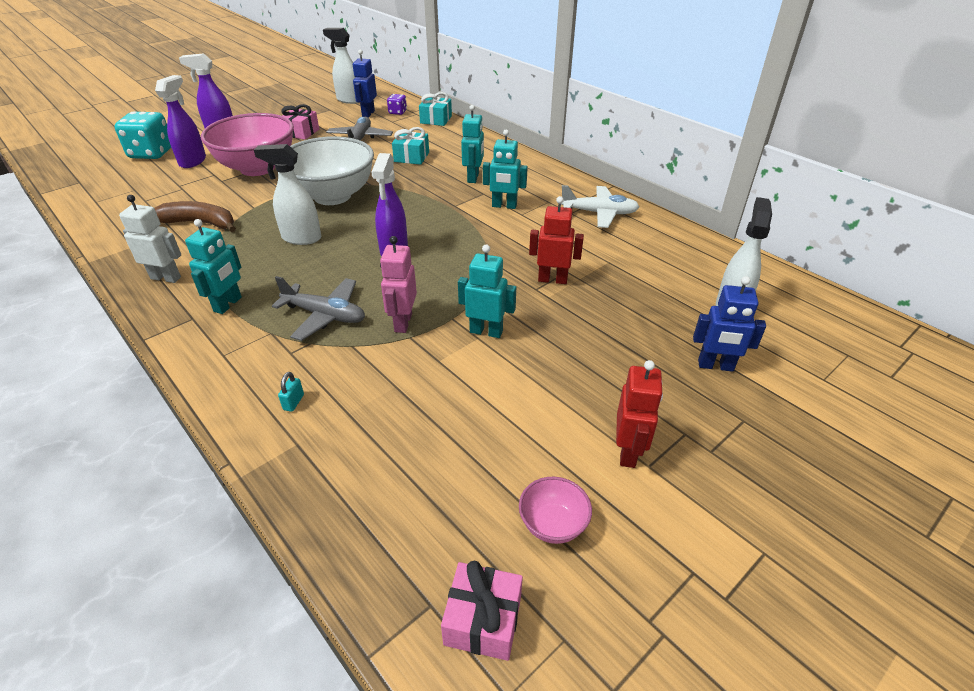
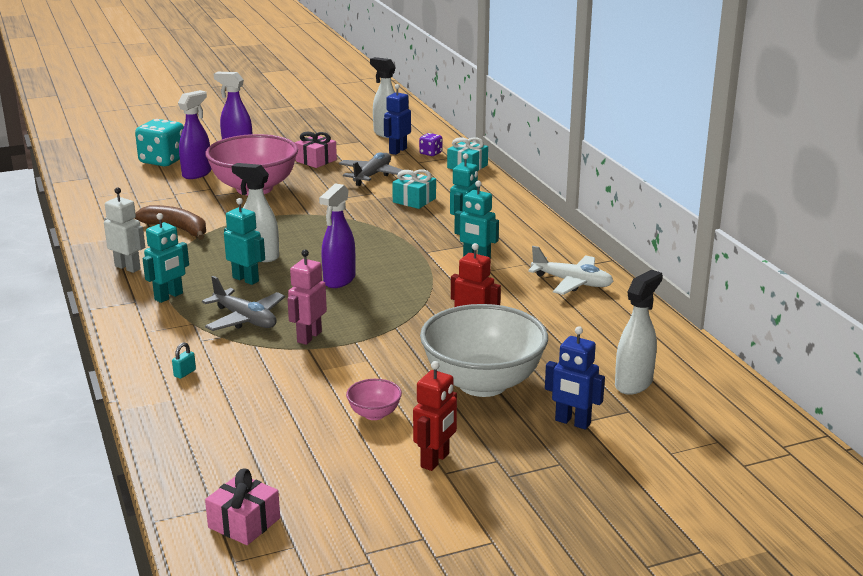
camera: 20 degrees right, 15 degrees down
white bowl [290,136,374,205] -> white bowl moved to [420,304,548,397]
turquoise robot [458,245,516,338] -> turquoise robot moved to [224,198,265,285]
pink bowl [519,477,592,544] -> pink bowl moved to [346,379,402,420]

